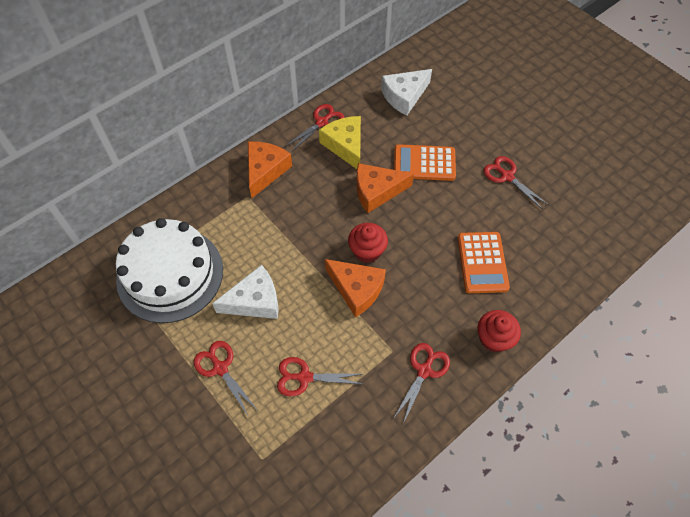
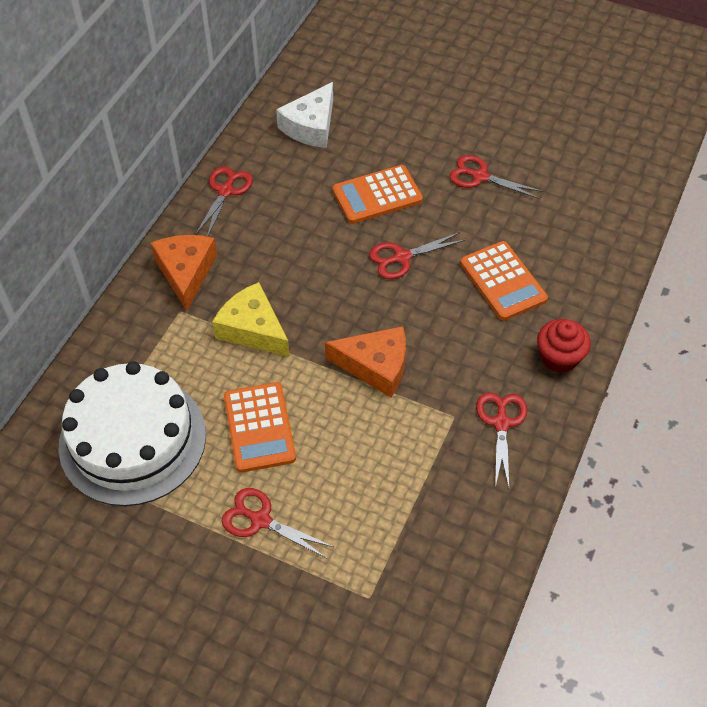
camera: 25 degrees left, 5 degrees down
white cheese [212,265,279,319] -> orange calculator [224,382,296,473]
red scissors [277,357,363,397] -> red scissors moved to [369,232,465,279]
yellow cheese [319,116,361,169] -> yellow cheese moved to [212,282,290,357]
red cupcake [348,223,388,263] -> none
orange cheese [357,163,414,213] -> none

